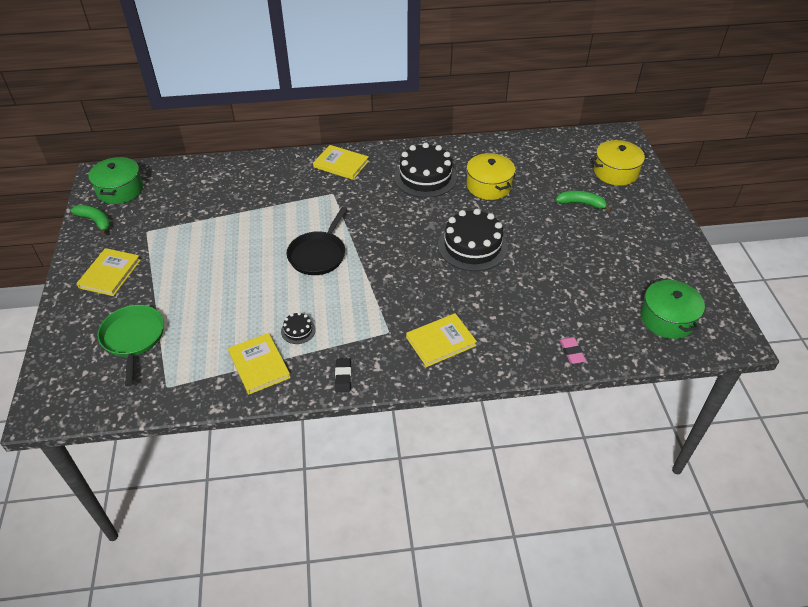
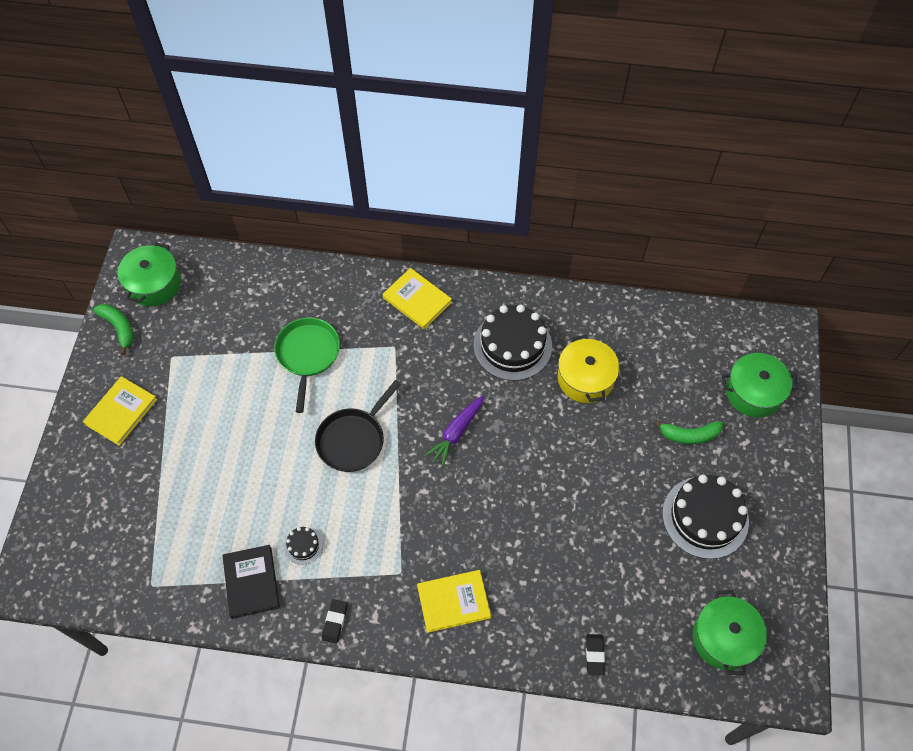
camera: 15 degrees right, 15 degrees up
green pan [97,305,164,386] -> green pan moved to [274,318,340,413]
yellow book [228,333,291,394] -> black book [223,545,280,619]
black cake [438,209,508,271] -> black cake moved to [662,475,749,559]
green banana [556,191,612,212] -> green banana turned 150 degrees clockwise [653,419,723,444]
pink eraser [559,337,586,364] -> black eraser [586,634,605,676]
yellow pot [591,140,649,186] -> green pot [722,353,799,418]
none -> purple carrot [424,395,484,467]

